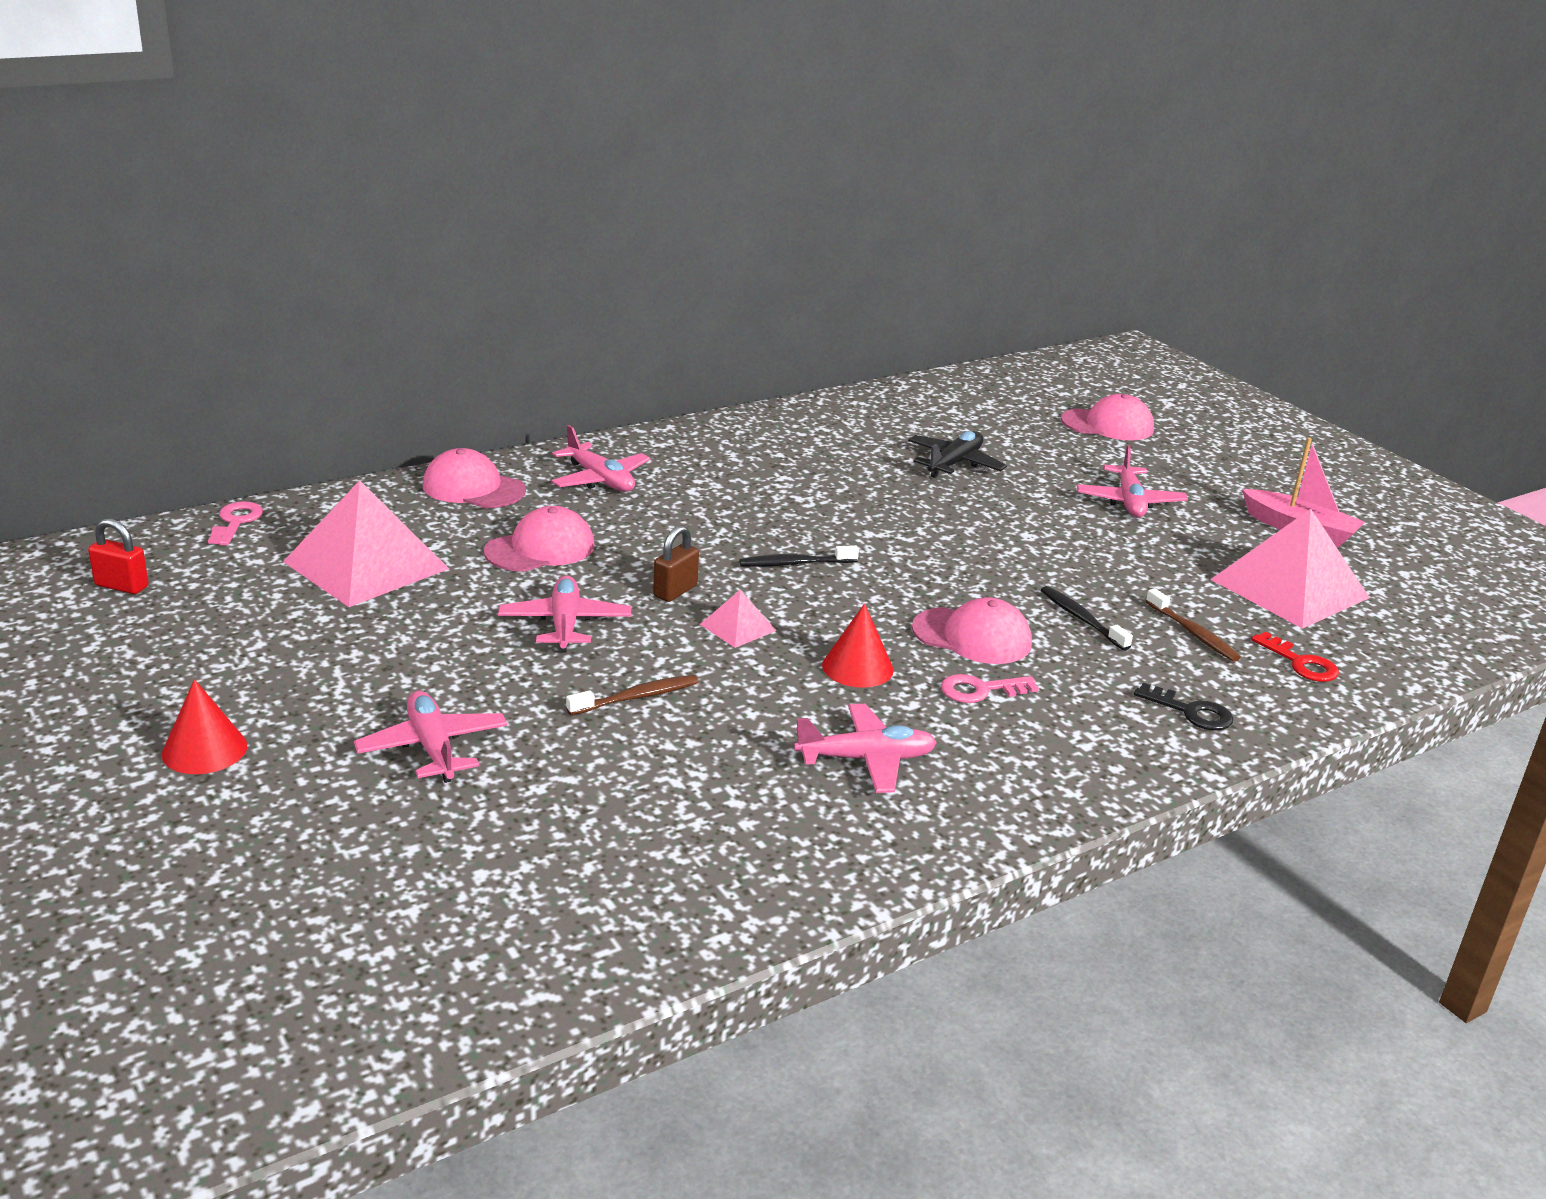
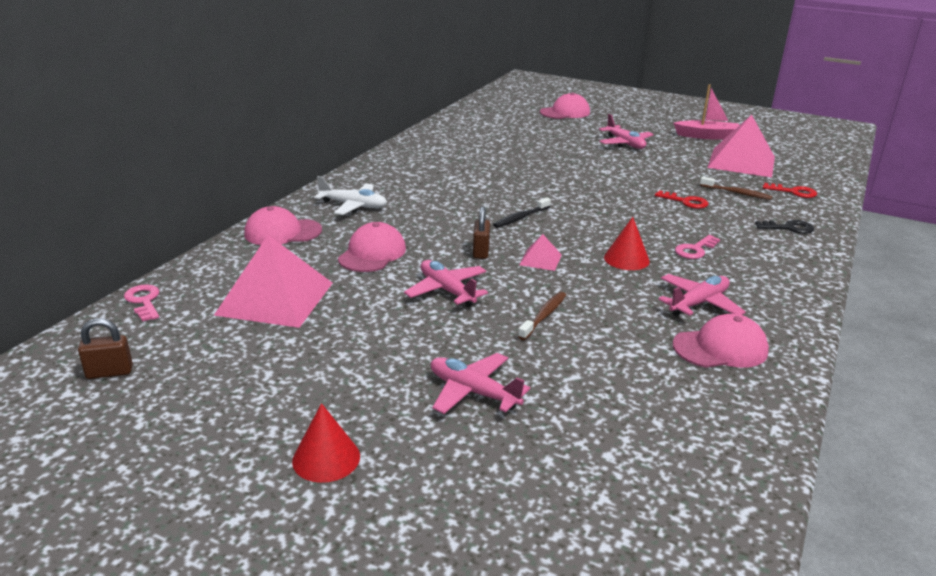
camera: 30 degrees left, 0 degrees up
red padlock [88,518,149,594] -> brown padlock [78,318,133,379]
pink plane [552,425,650,492] -> white plane [314,176,387,215]
black plane [908,431,1007,478] -> none
pink cap [912,597,1032,664] -> pink cap moved to [673,314,769,368]
black toothbrush [1041,586,1133,651] -> red key [655,190,709,209]

